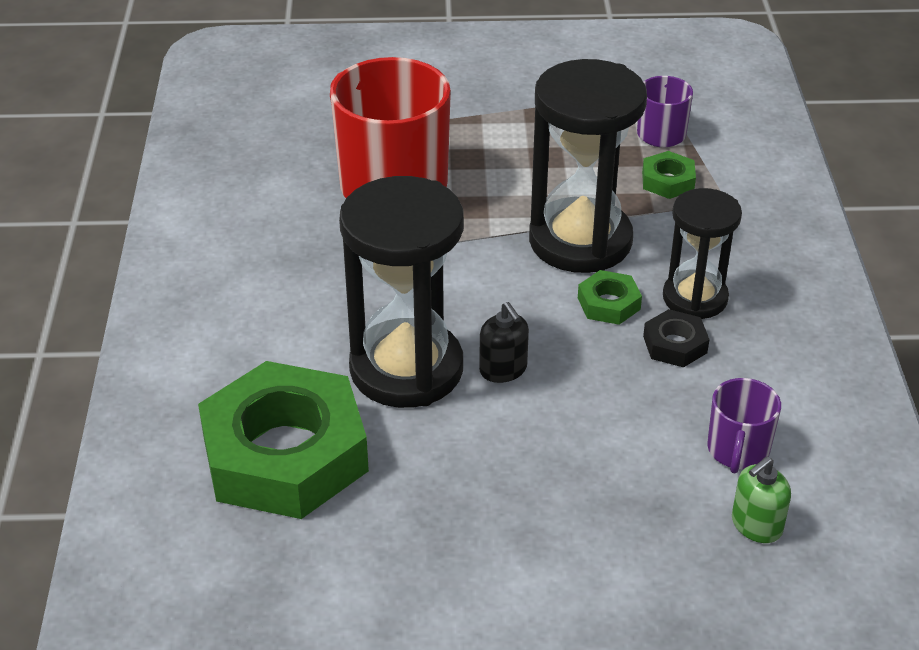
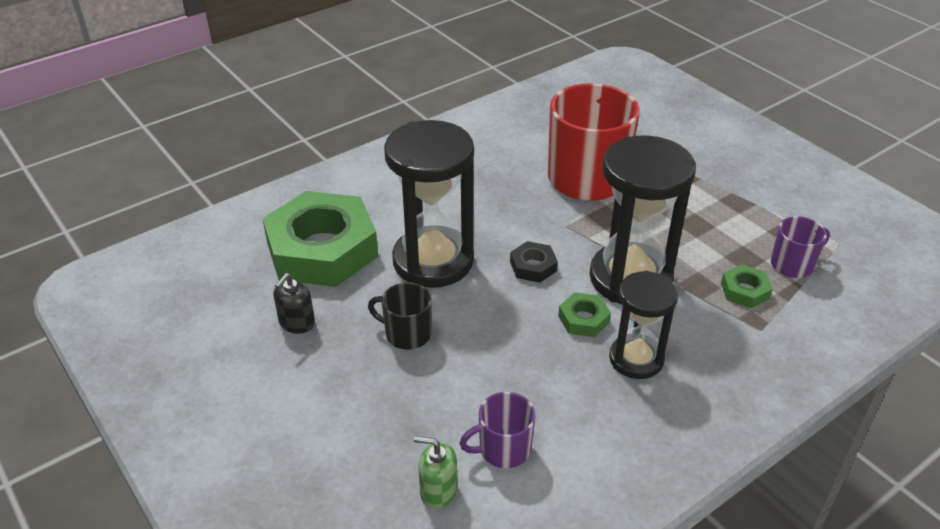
camera: 55 degrees right, 0 degrees up
black soap dispenser [479,302,529,383] -> black soap dispenser moved to [273,273,315,334]
black nut [643,309,709,368] -> black nut moved to [510,241,558,283]
none -> black mug [368,282,432,349]

